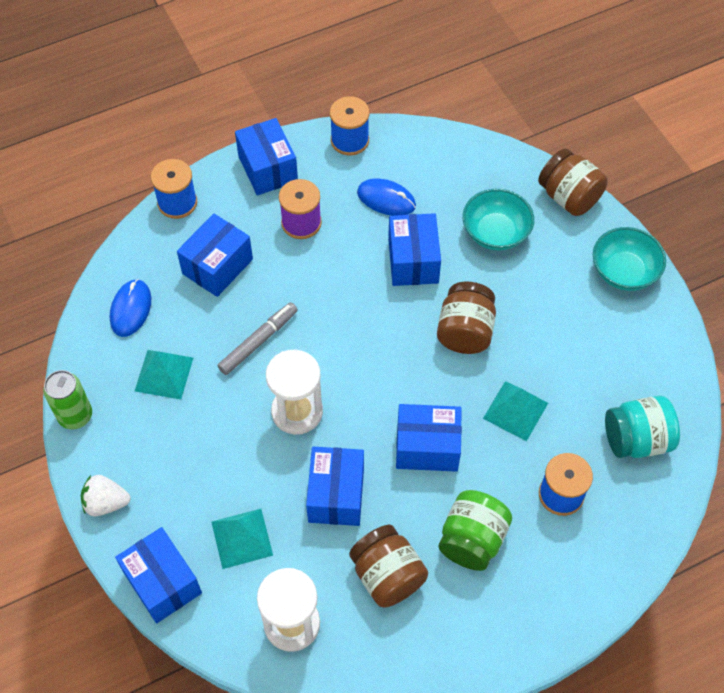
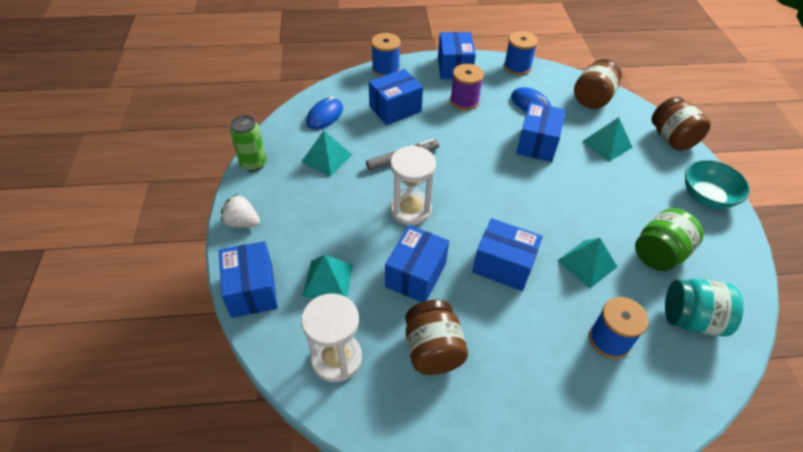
camera: 20 degrees right, 10 degrees down
brown jar [437,282,496,354] -> brown jar moved to [574,59,622,109]
green jar [439,490,512,571] -> green jar moved to [635,208,704,271]
turquoise bowl [463,189,534,250] -> turquoise pyramid [582,117,633,161]

